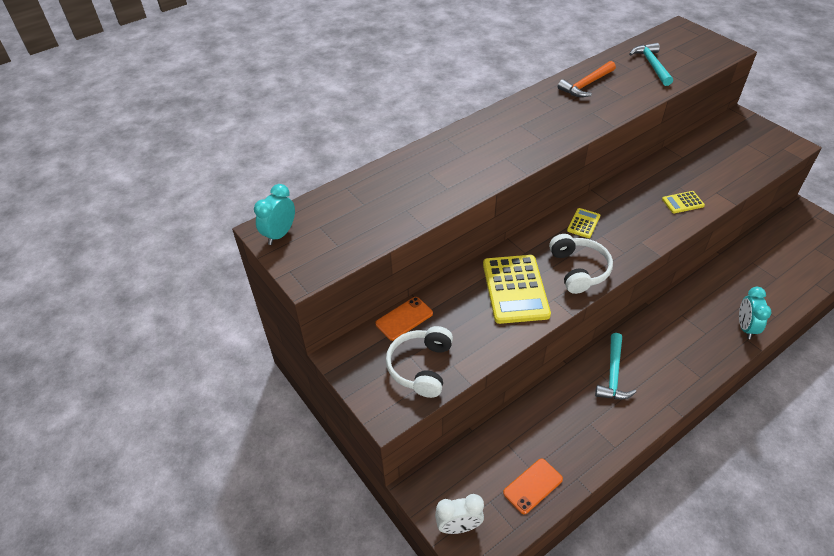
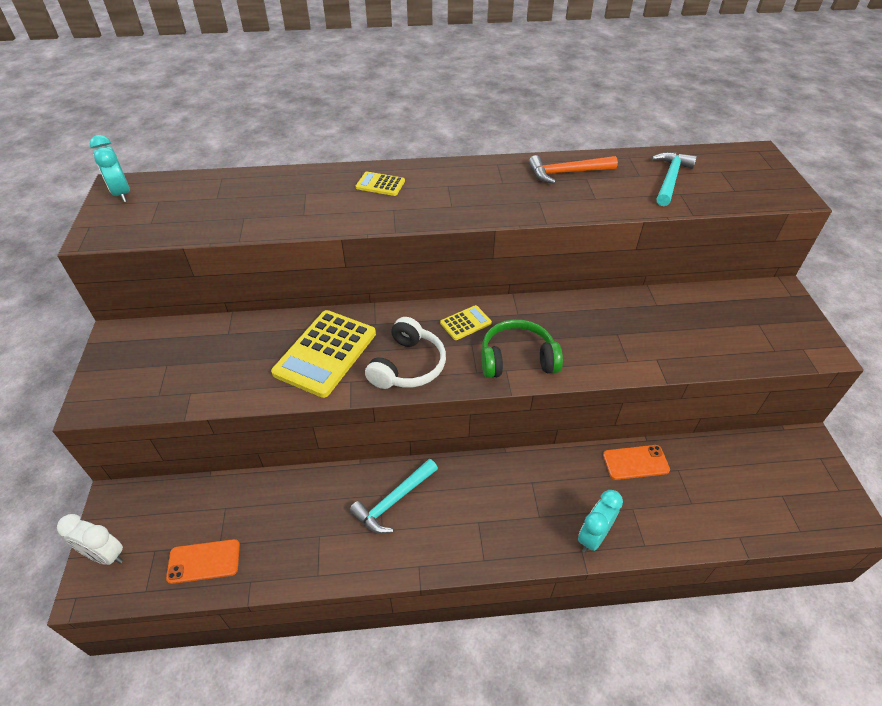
camera: 30 degrees right, 0 degrees up
turquoise clock [254,184,295,245] -> turquoise clock turned 90 degrees counterclockwise [90,135,130,202]
orange phone [375,297,433,341] -> orange phone moved to [603,445,670,480]
white headphones [386,326,453,398] -> none
yellow calculator [662,191,705,213] -> yellow calculator moved to [356,172,405,196]
none -> green headphones [481,319,563,378]

